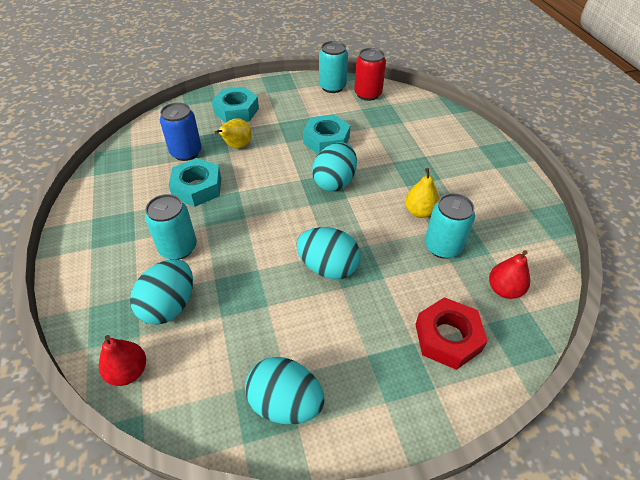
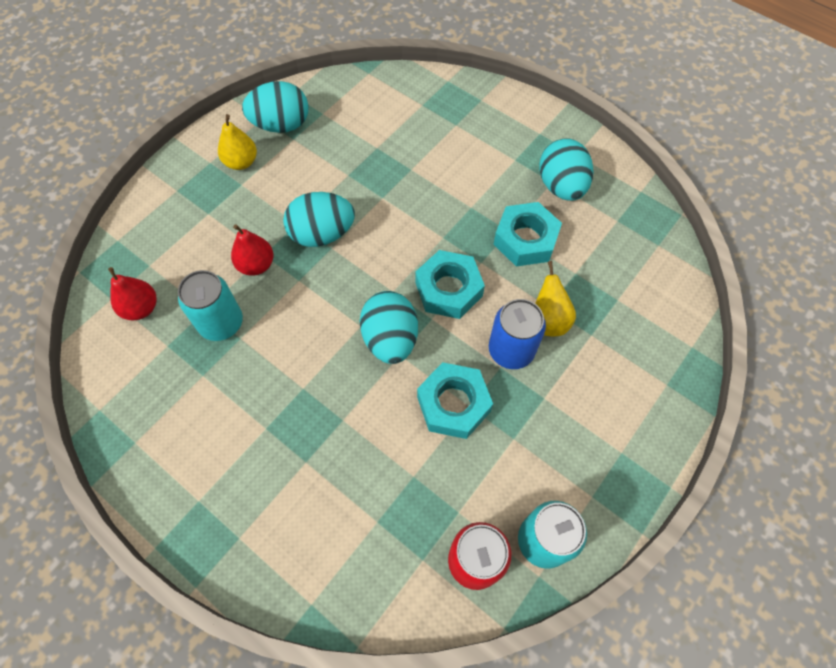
camera: 145 degrees right, 15 degrees up
red pear [99,335,146,386] -> red pear moved to [231,224,274,276]
turquoise egg [130,259,193,325] -> turquoise egg moved to [539,138,593,201]
turquoise can [145,194,197,260] -> none
blue can [160,102,202,161] -> blue can moved to [489,299,546,369]
turquoise nut [212,87,259,123] -> turquoise nut moved to [415,250,485,319]
yellow pear [405,168,439,218] -> yellow pear moved to [218,114,257,170]
red nut [415,297,488,370] -> none

